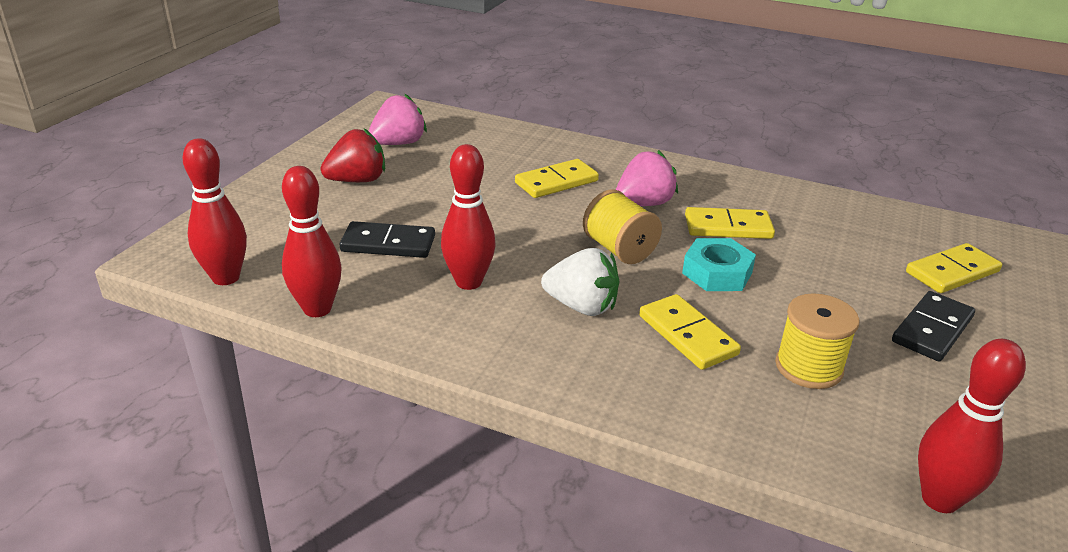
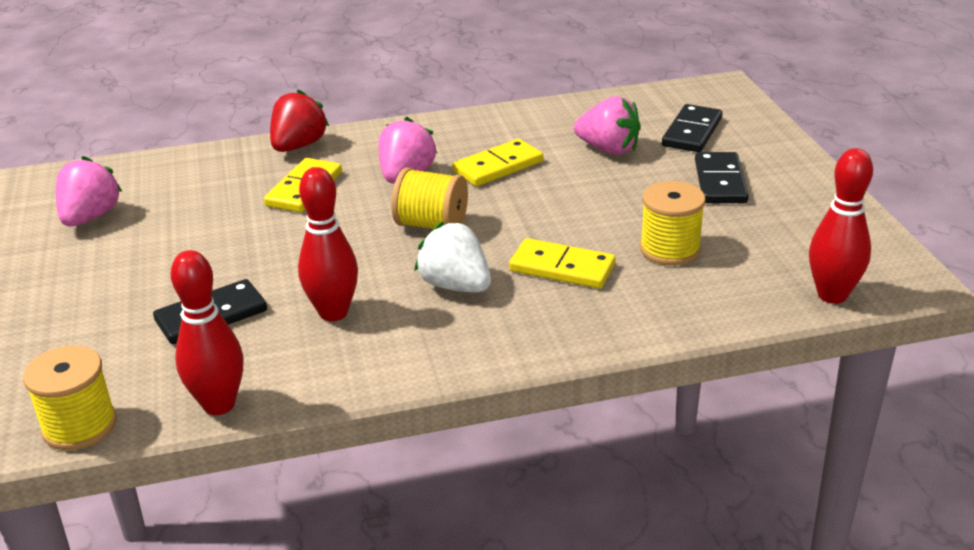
camera: 35 degrees left, 0 degrees up
red bowling pin [182,138,247,285] -> yellow spool [23,345,117,450]
red strawberry [321,129,385,182] -> red strawberry moved to [270,89,329,152]
white strawberry [541,248,620,316] -> white strawberry turned 120 degrees counterclockwise [414,222,491,292]
turquoise nut [682,238,756,291] -> none
yellow domino [906,243,1002,293] -> black domino [662,104,722,152]
none -> pink strawberry [574,96,641,155]

